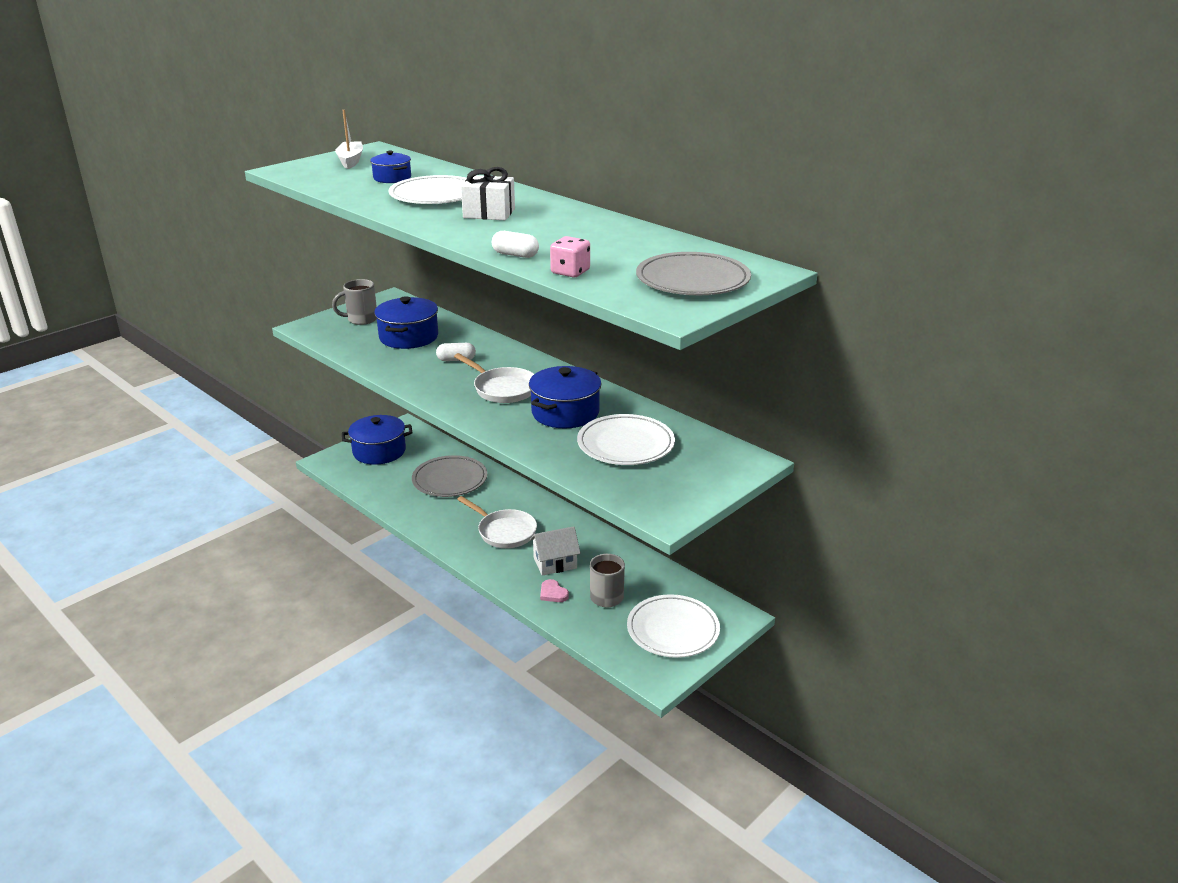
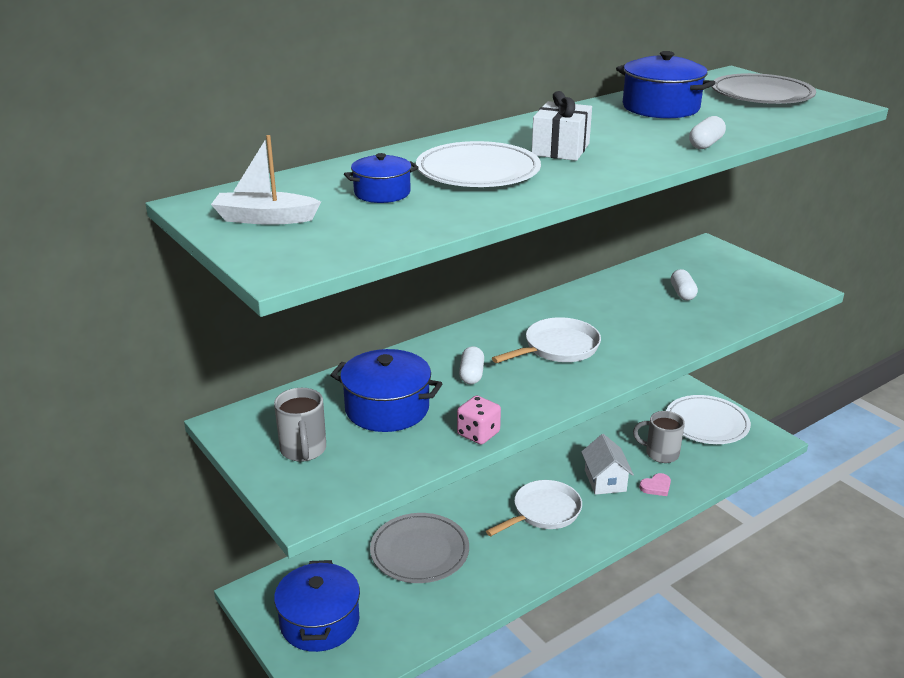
camera: 80 degrees left, 0 degrees up
blue pot [529,366,602,429] -> blue pot moved to [616,51,716,118]
pink dice [550,236,590,278] -> pink dice moved to [457,396,501,445]
white plate [577,414,675,465] -> white capsule [671,269,698,300]

